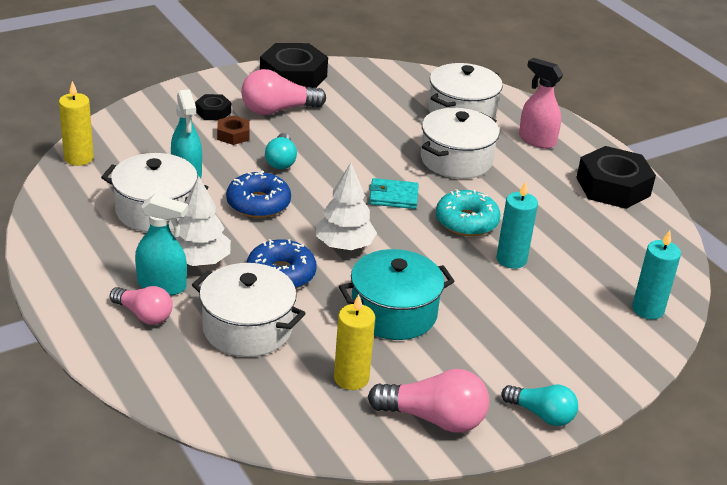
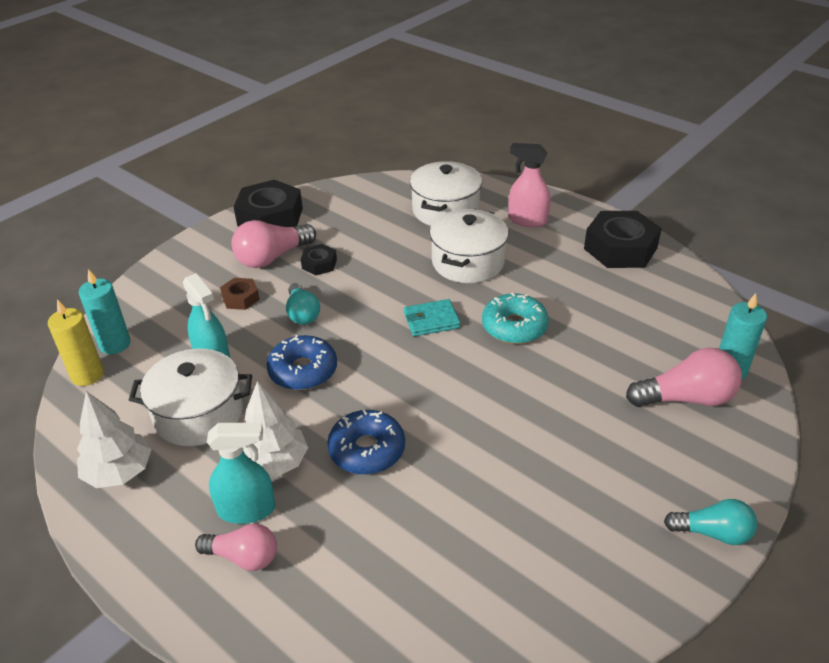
camera: 15 degrees left, 5 degrees up
white pot [192,263,306,357] -> none
black nut [195,94,231,120] -> black nut moved to [301,244,337,276]
white tree [316,163,377,250] -> white tree moved to [77,391,152,488]
yellow candle [334,294,375,390] -> none
turquoise pot [339,249,455,340] -> none
pink light bulb [368,369,489,433] -> pink light bulb moved to [626,348,742,407]
turquoise candle [496,181,538,269] -> turquoise candle moved to [79,269,131,354]

